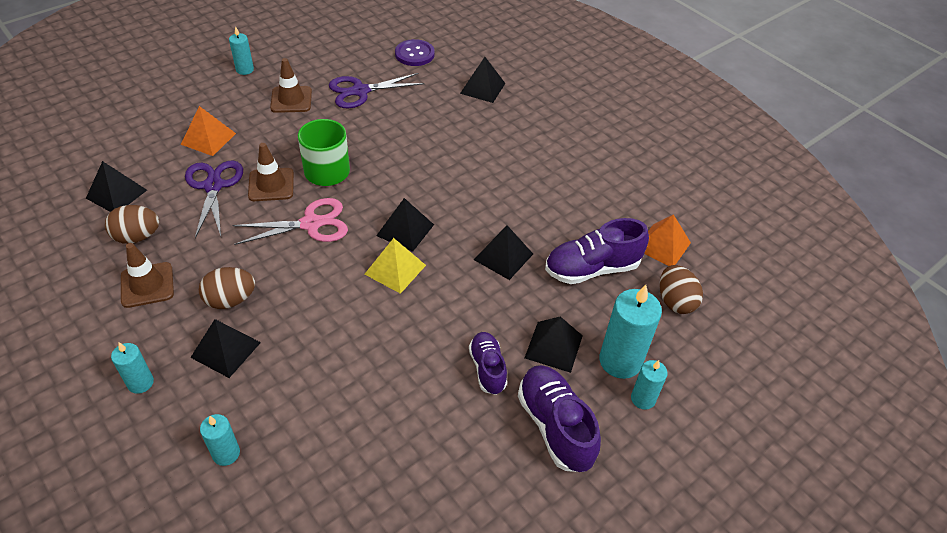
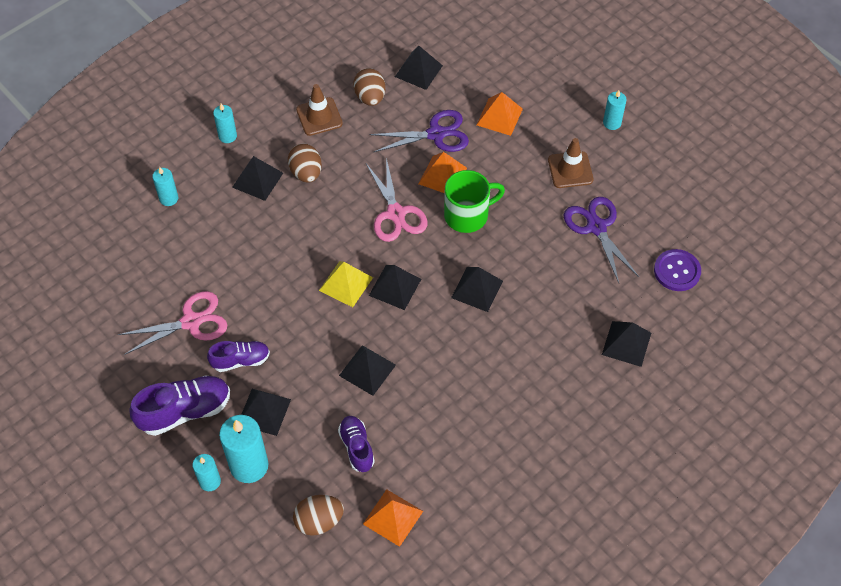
camera: 90 degrees right, 10 degrees up
brown traffic cone [248,143,294,201] -> orange pyramid [419,152,467,193]
purple shoe [545,218,649,284] -> purple shoe [338,416,375,472], size x0.63
none -> pink scissors [117,291,227,355]
none -> black pyramid [451,267,503,312]

